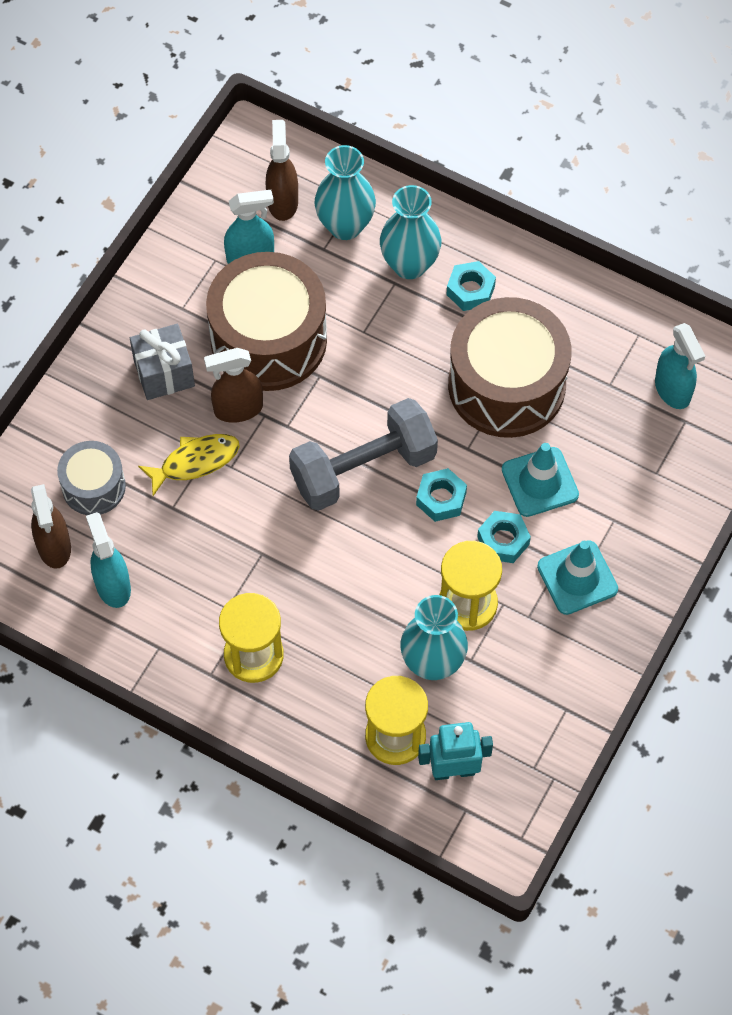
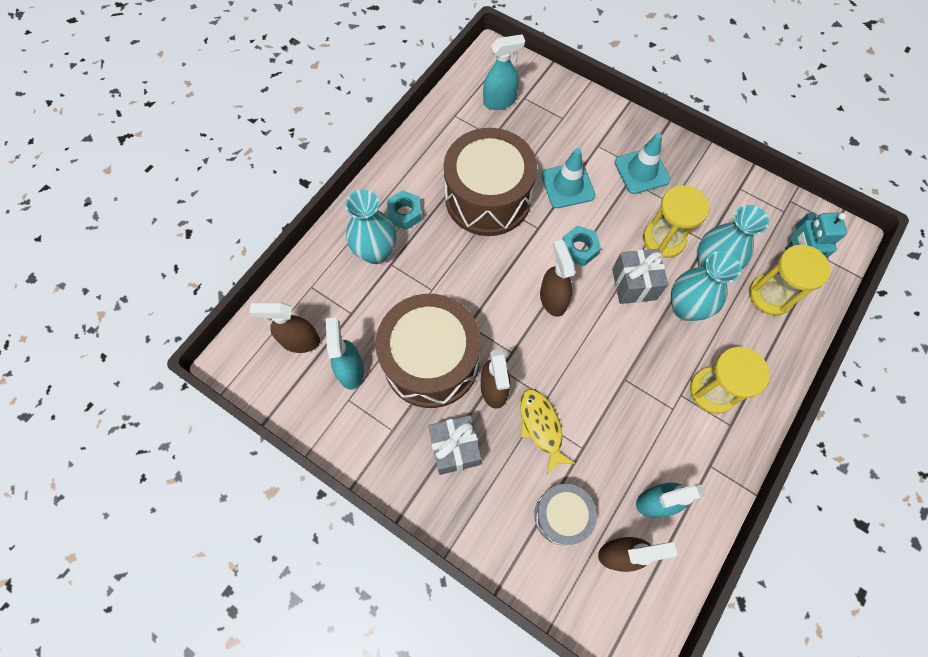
camera: 85 degrees left, 5 degrees up
grey dumbbell [289,398,438,511] -> brown spray bottle [540,240,575,317]
turquoise vase [315,145,376,240] -> turquoise vase moved to [671,251,741,321]
turquoise nut [477,511,531,563] -> none
none -> grey gift [612,249,668,304]

